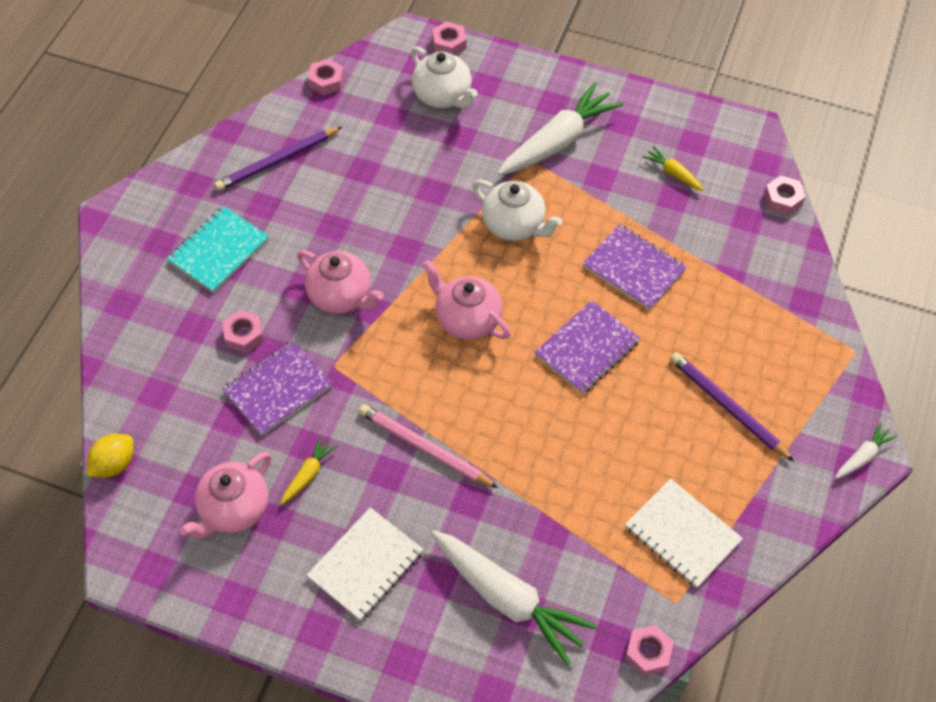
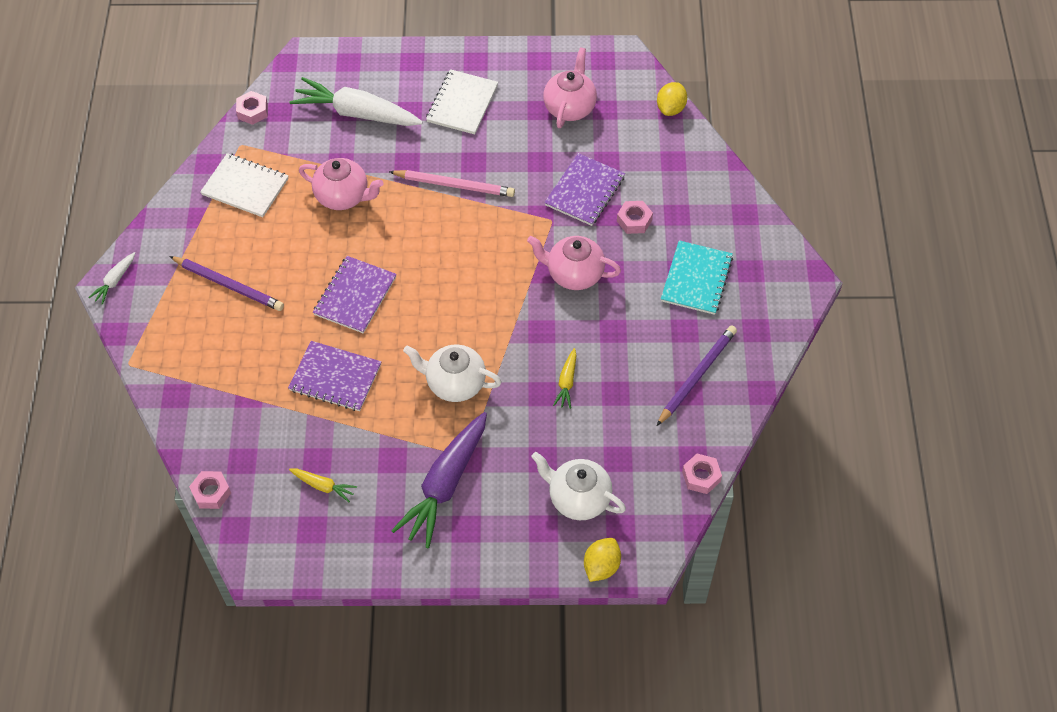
camera: 160 degrees right, 0 degrees up
yellow carrot [281,436,338,504] -> yellow carrot moved to [553,348,577,409]
pink teapot [423,260,510,340] -> pink teapot moved to [299,158,383,210]
pink nut [432,21,466,55] -> yellow lemon [584,538,621,582]
white carrot [497,82,623,175] -> purple carrot [391,412,487,548]

